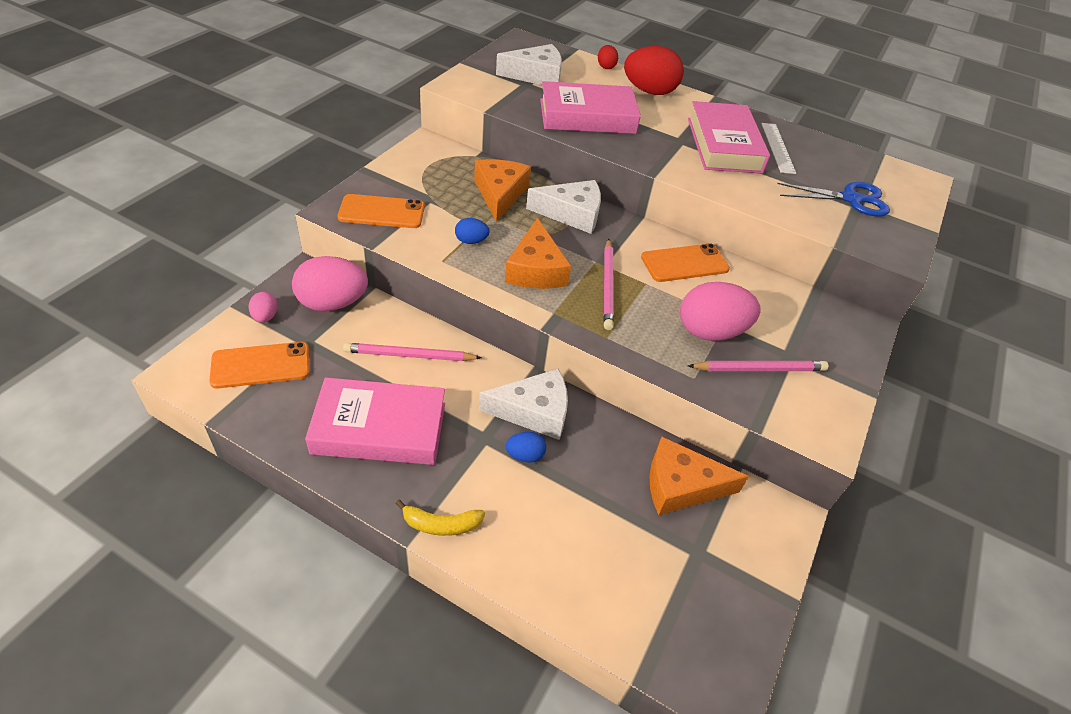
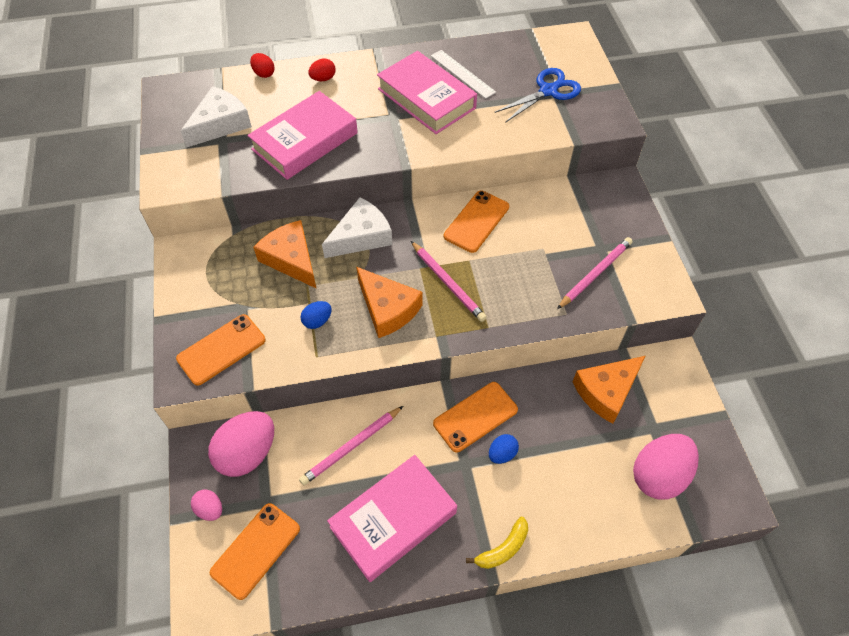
camera: 35 degrees left, 10 degrees up
white cheese [479,369,568,440] -> orange phone [433,382,518,453]
red egg [624,46,684,95] -> red egg [308,58,336,82], size x0.48
pink egg [680,282,761,341] -> pink egg moved to [633,434,699,500]

